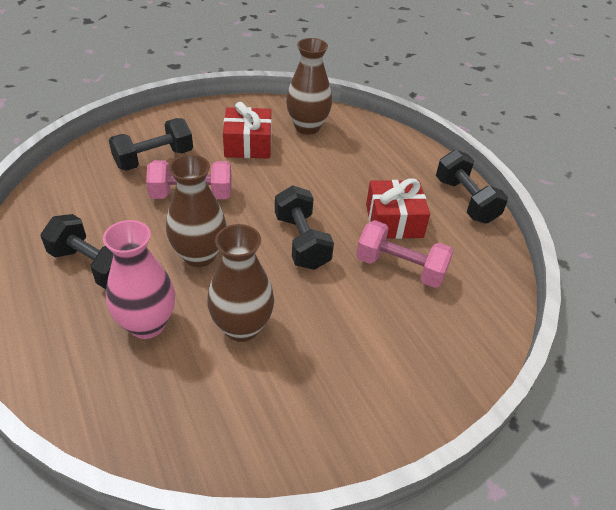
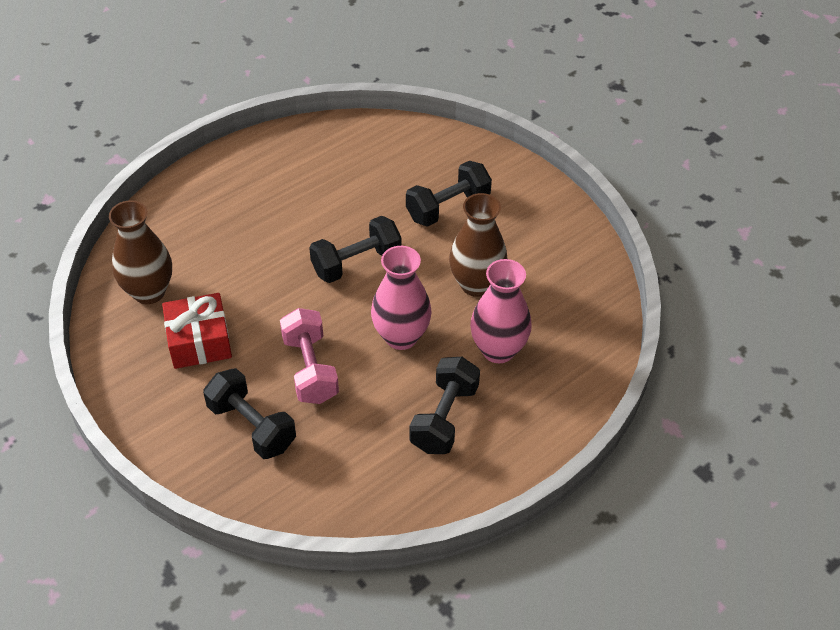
camera: 100 degrees left, 5 degrees up
brown vase [166,155,226,267] -> pink vase [371,246,432,350]
pink dumbbell [356,220,454,288] -> none
red gift [366,179,430,239] -> none
black dumbbell [436,149,508,224] -> black dumbbell moved to [406,161,492,227]

